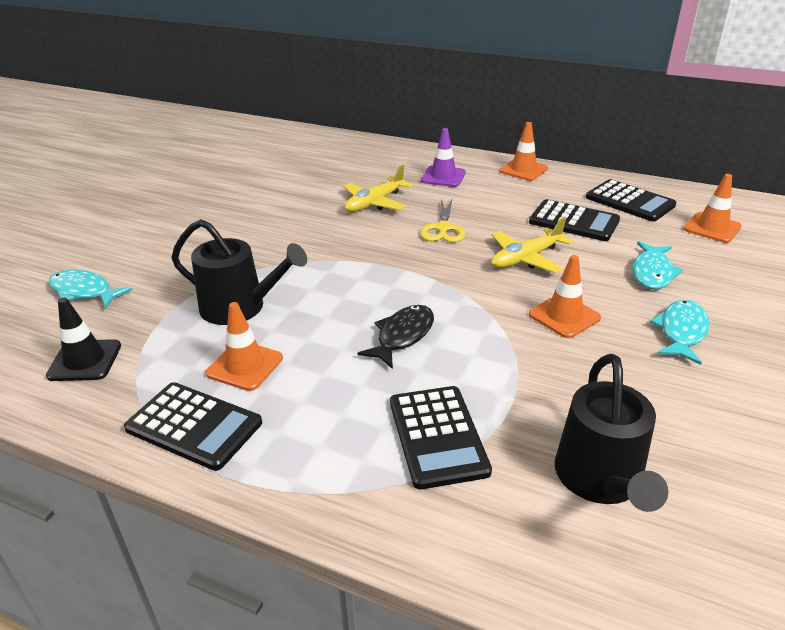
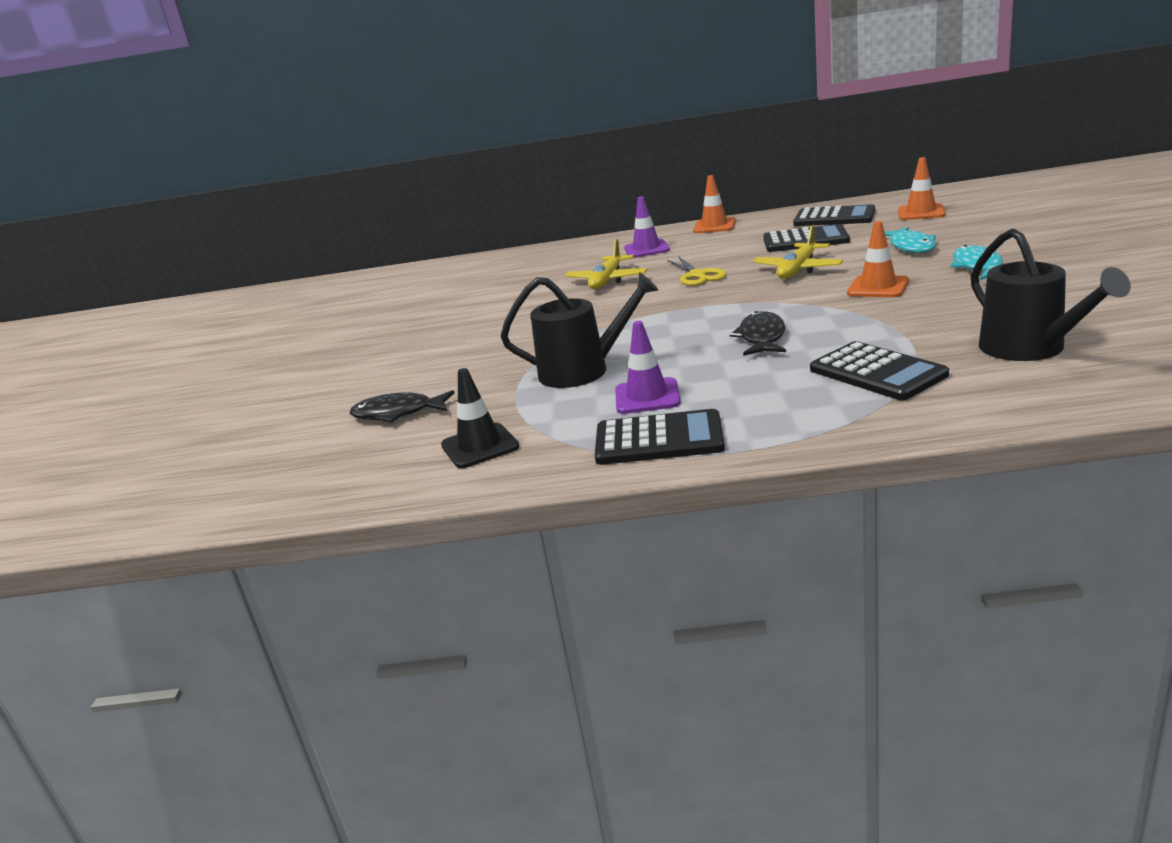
camera: 20 degrees left, 10 degrees down
turquoise fish [49,270,132,309] -> black fish [350,390,455,423]
orange traffic cone [206,302,283,391] -> purple traffic cone [615,321,681,414]

